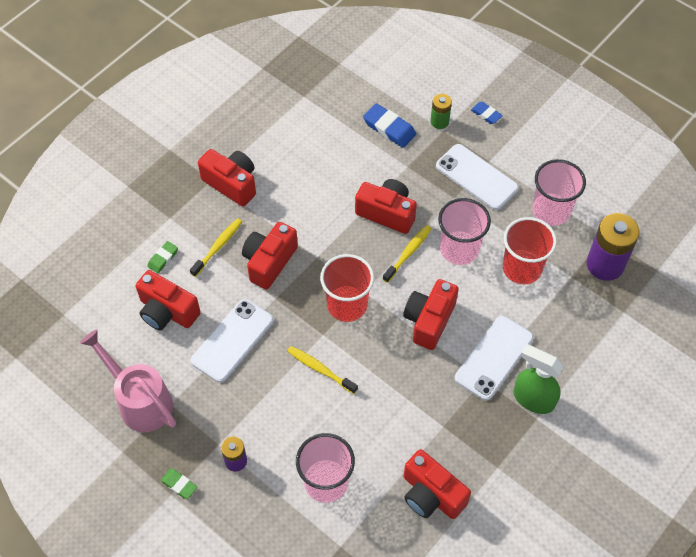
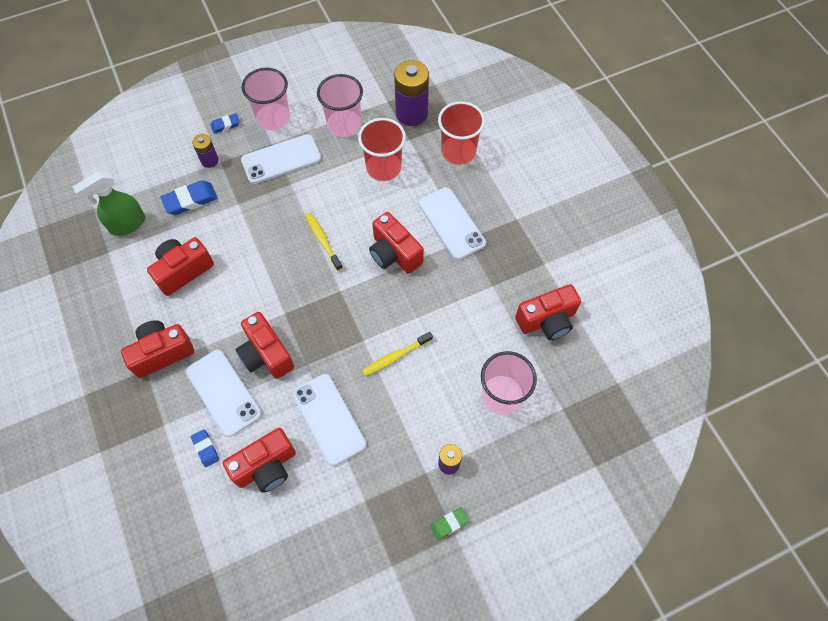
camera: 65 degrees left, 5 degrees up
pink watering can [80,329,176,432] -> none
green eraser [147,241,178,273] -> blue eraser [191,429,219,467]
yellow toothbrush [190,218,242,277] -> white phone [186,350,261,437]
red cup [320,254,374,322] -> red cup moved to [438,101,485,165]
red camera [355,179,417,234] -> red camera moved to [147,237,214,296]
green battery [430,94,452,129] -> purple battery [192,134,219,168]
pink cup [438,198,491,265] -> pink cup moved to [242,68,290,130]
green spray bottle [514,344,564,414] -> green spray bottle moved to [73,171,145,236]

